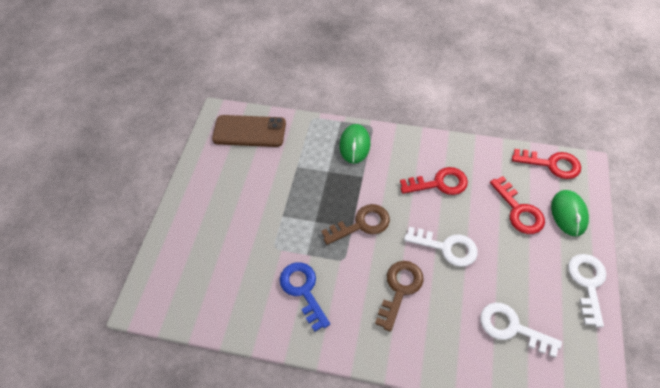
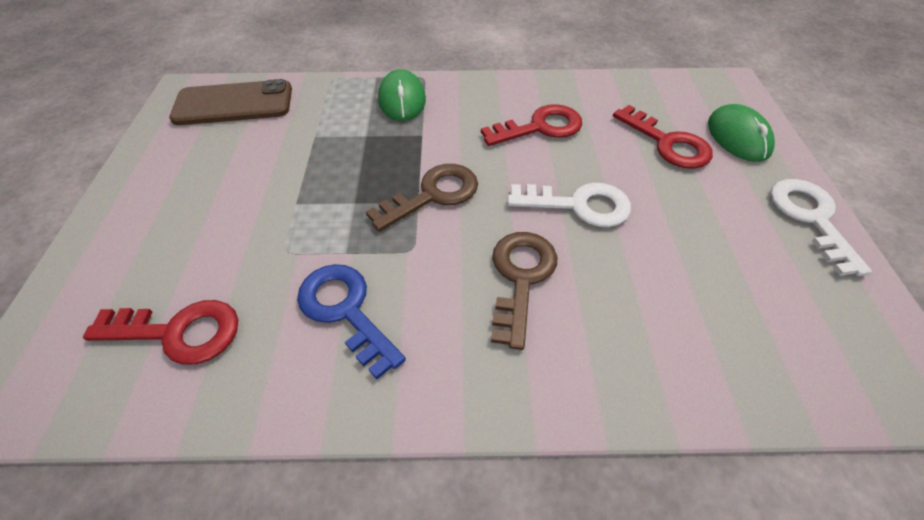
camera: 15 degrees left, 5 degrees down
white key [480,303,562,358] -> none
red key [512,149,581,179] -> red key moved to [83,300,238,365]

